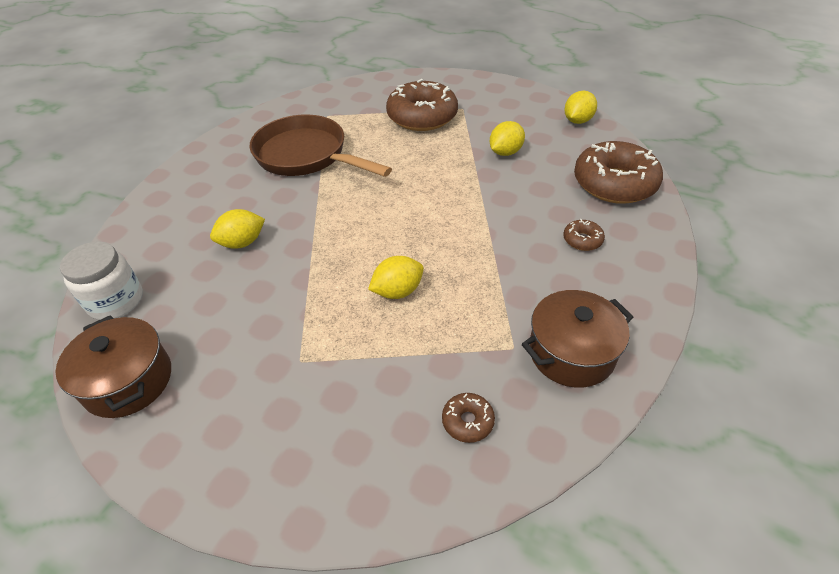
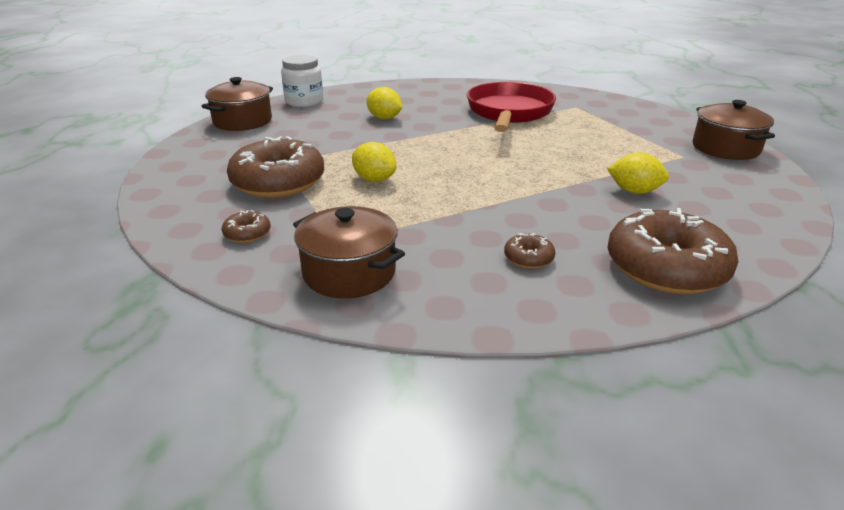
camera: 65 degrees right, 15 degrees down
brown pan [249,114,392,177] -> red pan [467,82,556,132]
brown donut [386,79,458,131] -> brown donut moved to [227,136,324,198]
yellow lemon [564,91,597,124] -> none
none -> brown pot [693,100,775,160]

